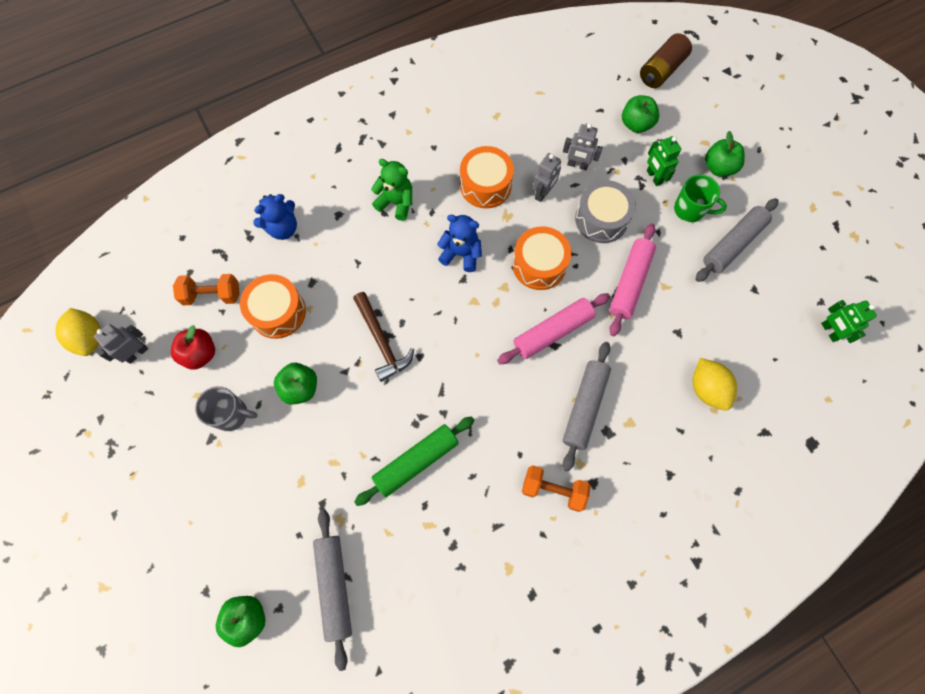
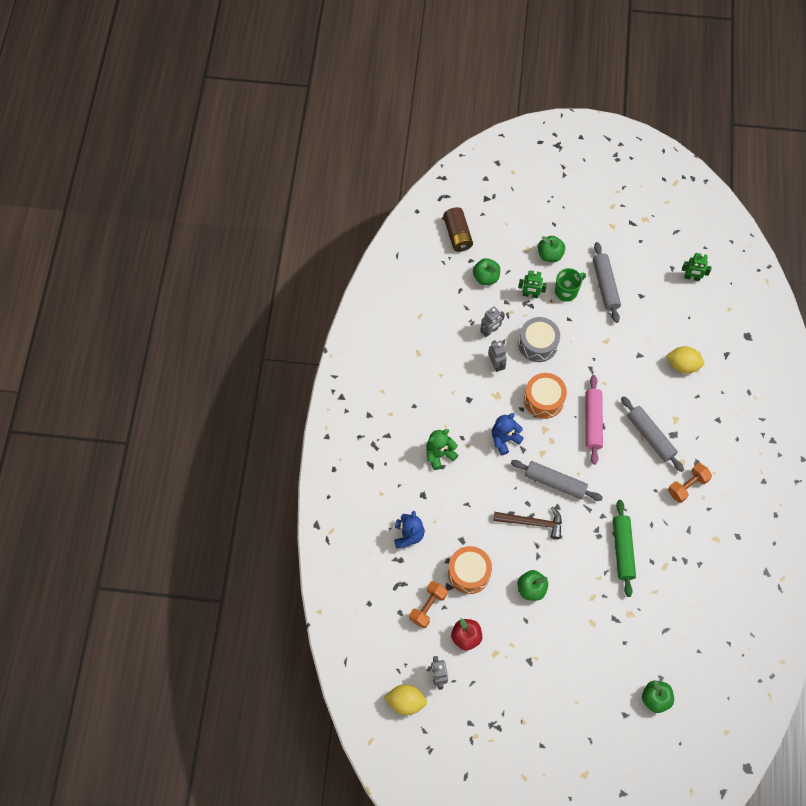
camera: 55 degrees left, 5 degrees down
grey mug [195,386,258,431] -> none
grey rolling pin [313,510,352,671] -> grey rolling pin moved to [511,460,603,501]
orange drum [460,146,514,208] -> none
pink rolling pin [609,223,656,336] -> none

